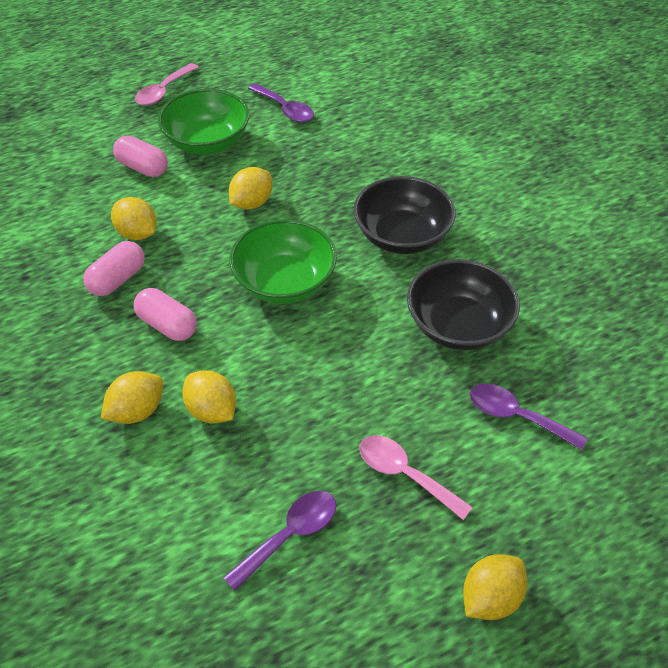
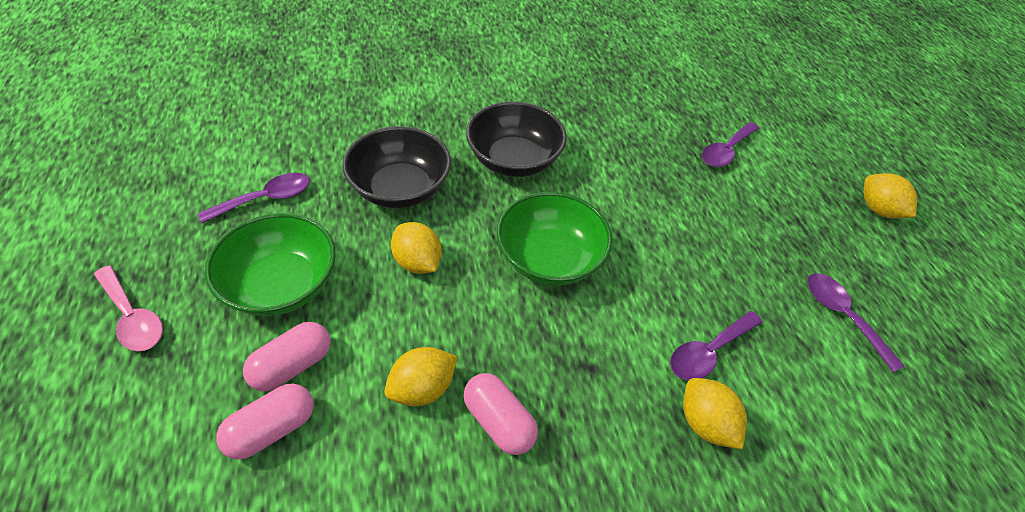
camera: 80 degrees left, 0 degrees up
pink capsule [134,288,197,341] -> pink capsule moved to [216,384,314,460]
yellow lemon [182,370,236,424] -> purple spoon [670,311,763,380]
pink spoon [359,435,473,520] -> none
black bowl [407,259,520,350] -> black bowl moved to [342,126,451,208]

